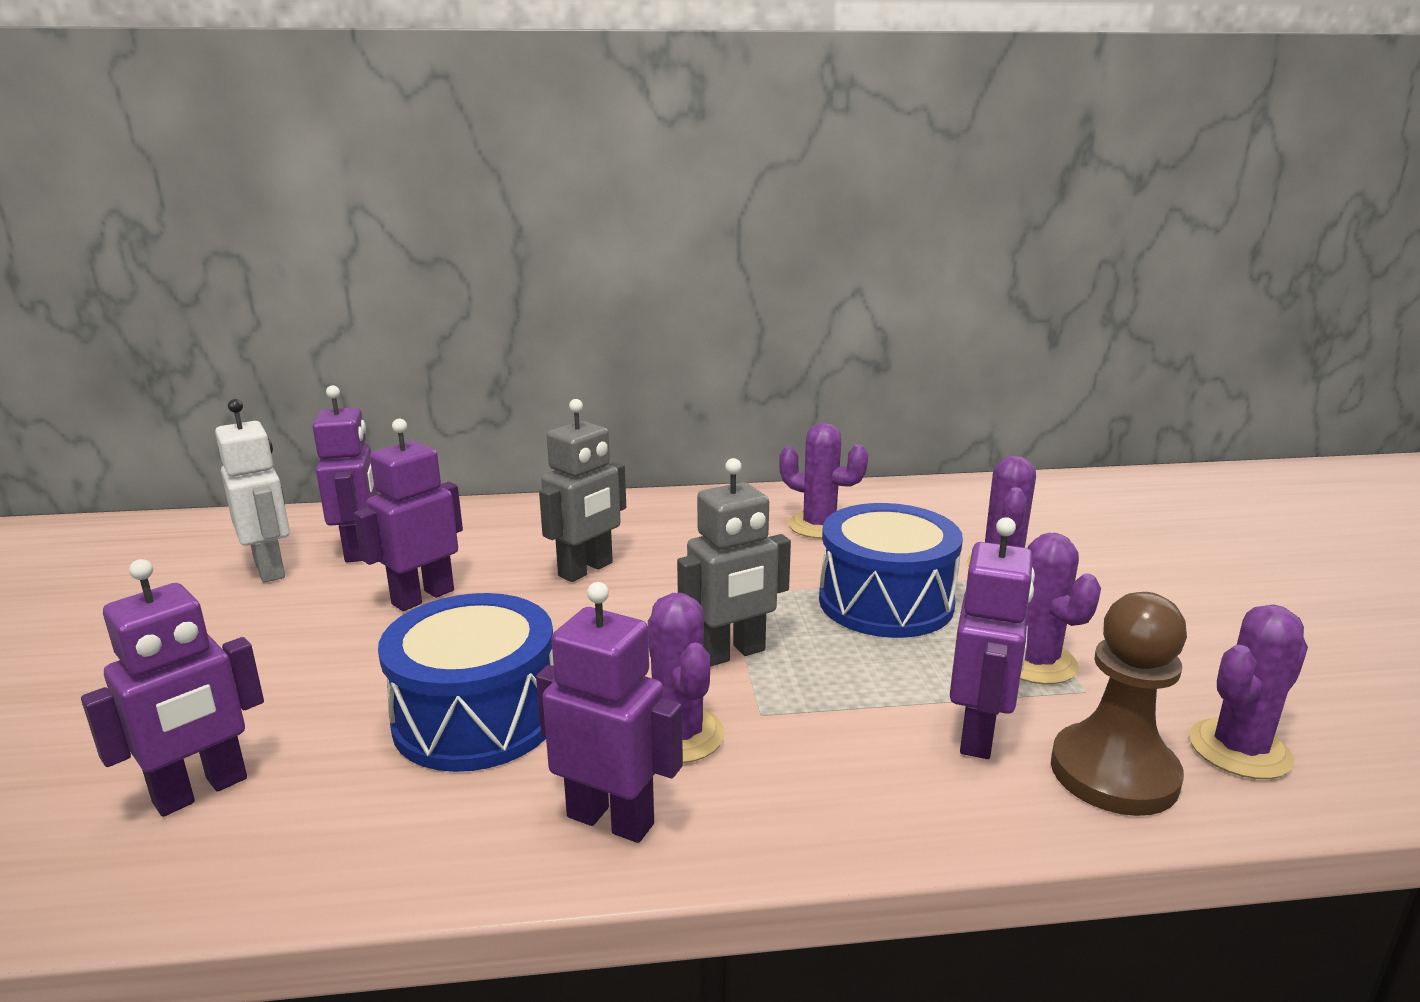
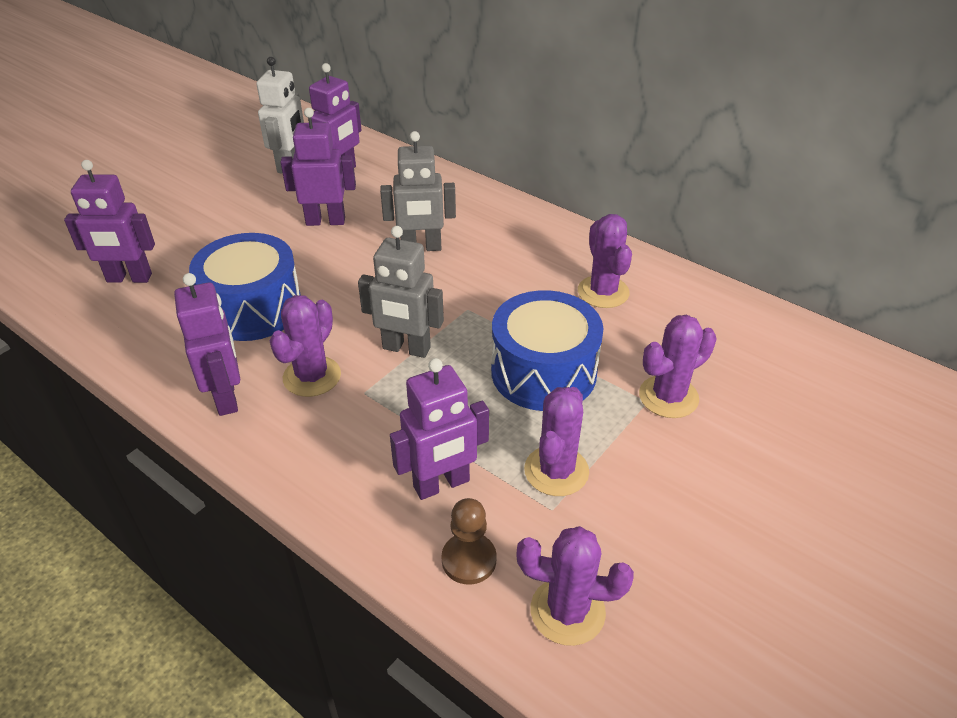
camera: 45 degrees right, 20 degrees up
brown pawn [1051,592,1187,816] -> brown pawn [441,498,497,585], size x0.62

